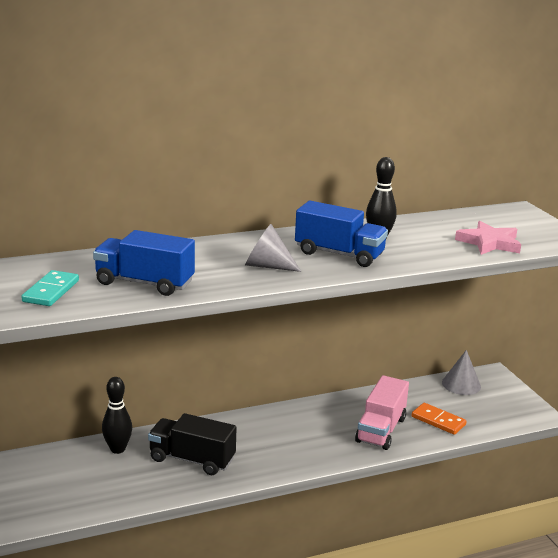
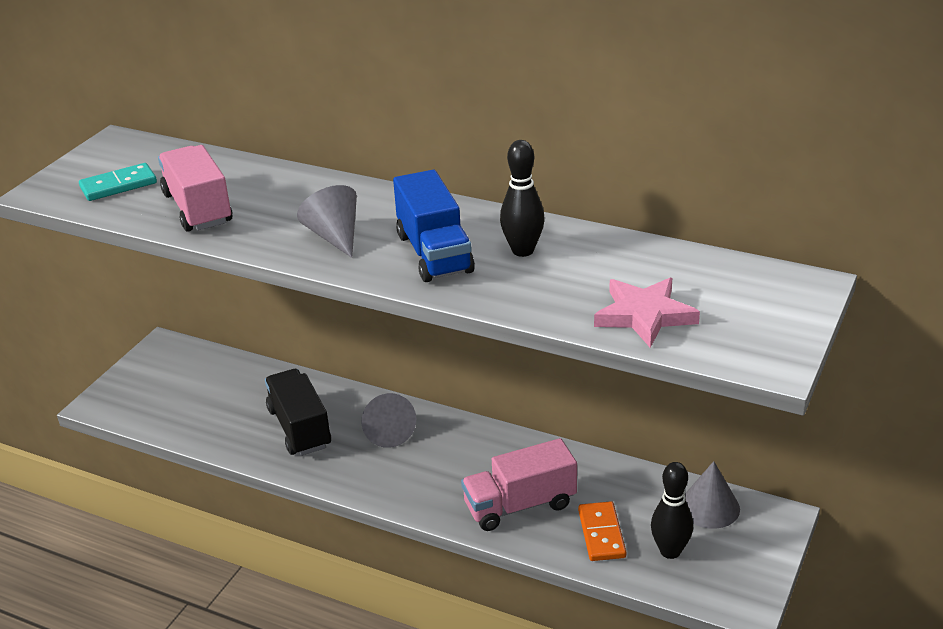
camera: 50 degrees right, 10 degrees up
blue truck [93,230,195,296] -> pink truck [158,145,232,232]
black bowling pin [102,377,132,454] -> black bowling pin moved to [651,462,693,559]
none -> grey cone [361,393,416,448]

